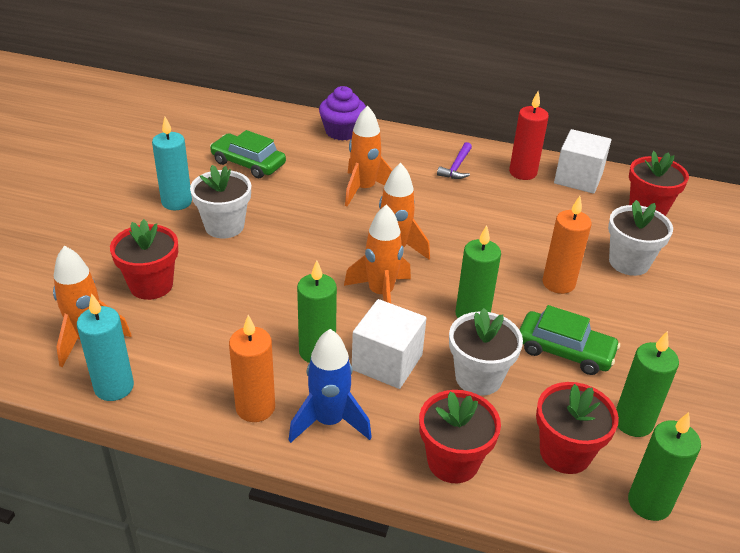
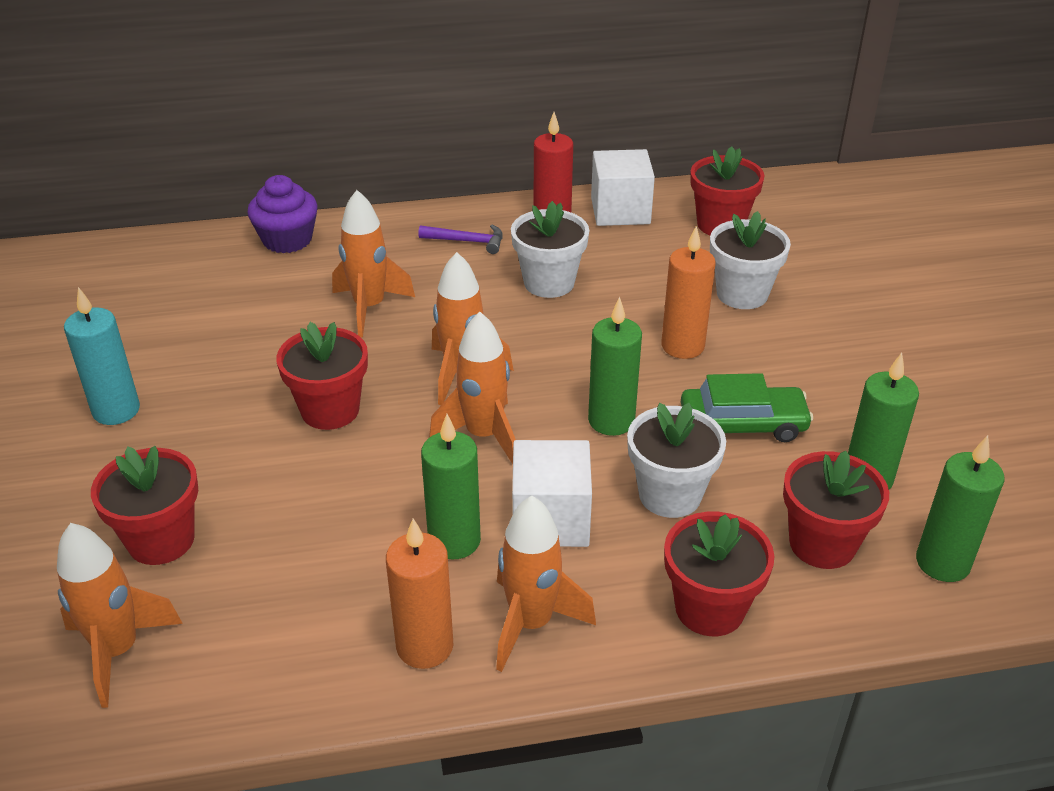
camera: 25 degrees left, 0 degrees up
turquoise candle [77,293,134,401] -> none
white flower pot [190,165,251,238] -> white flower pot moved to [511,201,589,298]
green car [210,130,286,178] -> none
blue rocket [289,329,372,443] -> orange rocket [496,496,596,672]
purple hammer [437,142,472,179] -> purple hammer turned 75 degrees counterclockwise [418,224,503,254]
none -> red flower pot [276,322,368,430]

